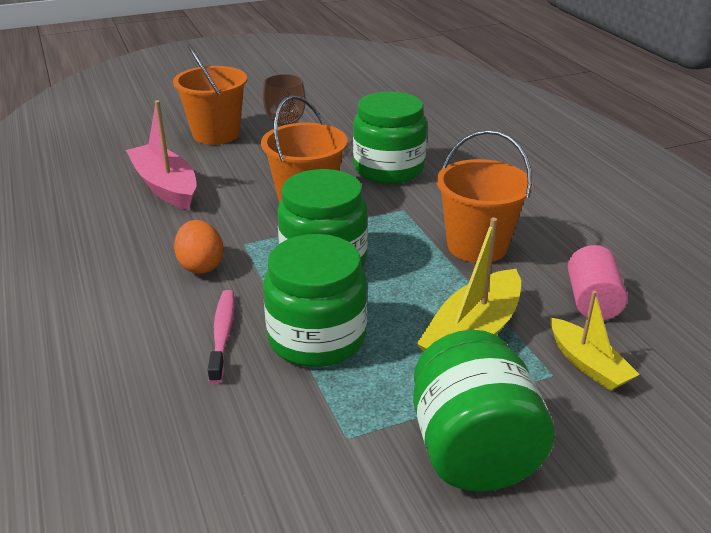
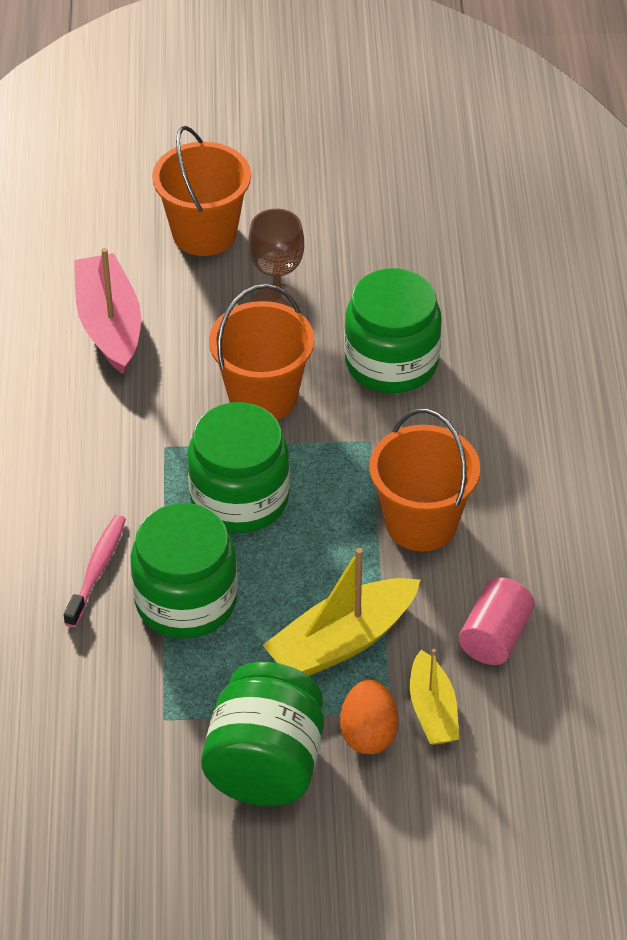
camera: 20 degrees right, 15 degrees up
orange egg [174,220,223,274] -> orange egg moved to [340,680,398,754]

